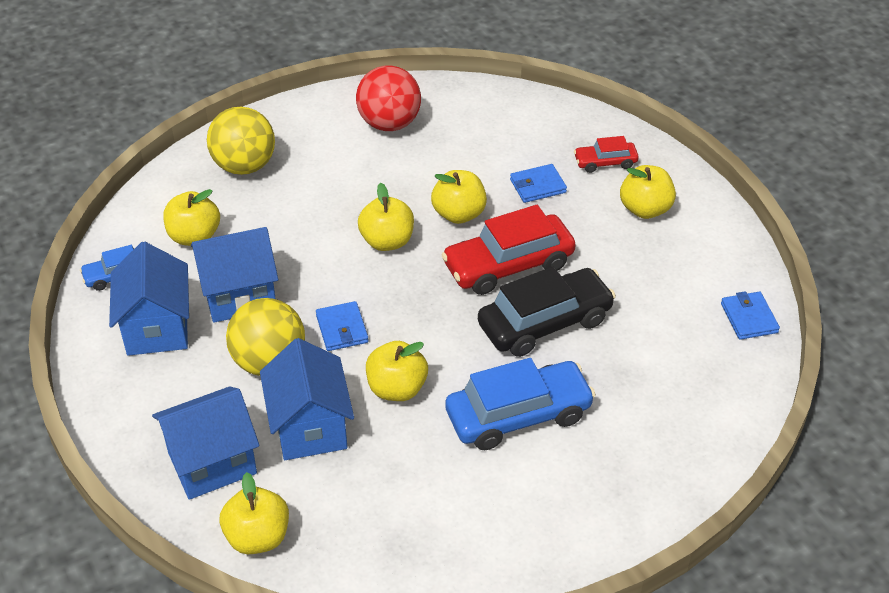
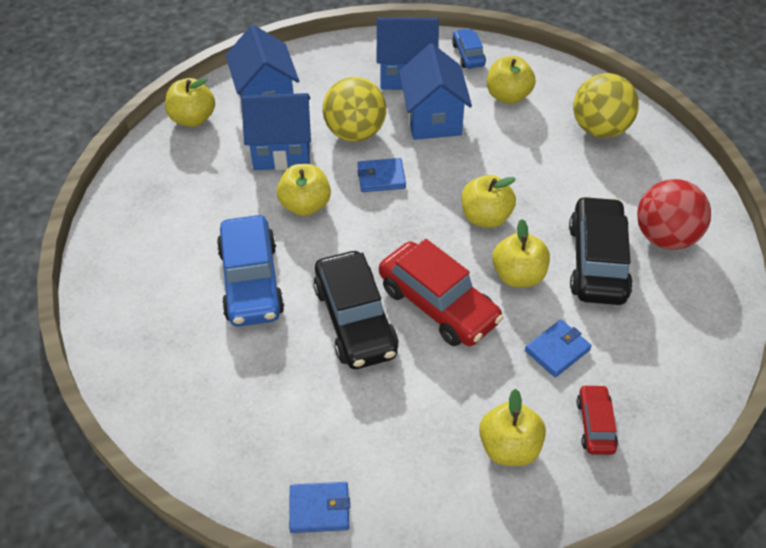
camera: 100 degrees right, 5 degrees up
red car [441,205,576,295] -> red car turned 150 degrees clockwise [379,239,504,346]
blue wallet [510,164,567,203] -> blue wallet turned 60 degrees clockwise [525,320,592,377]
none -> black car [569,196,633,305]

